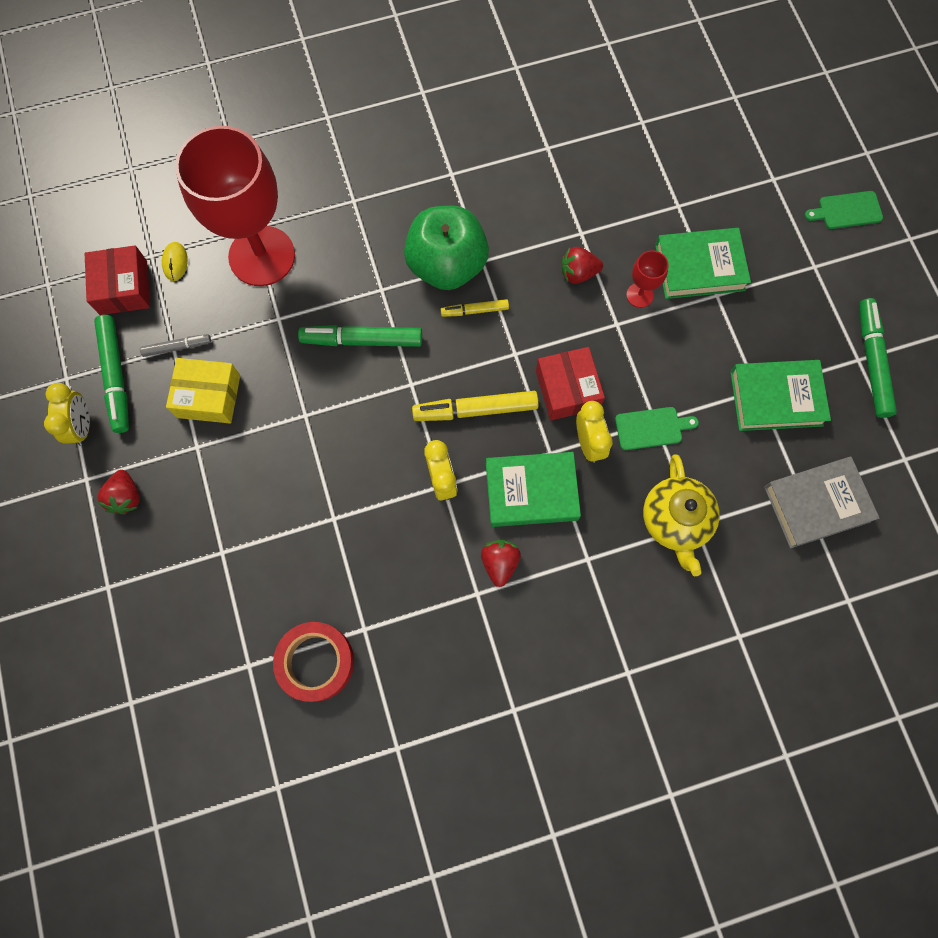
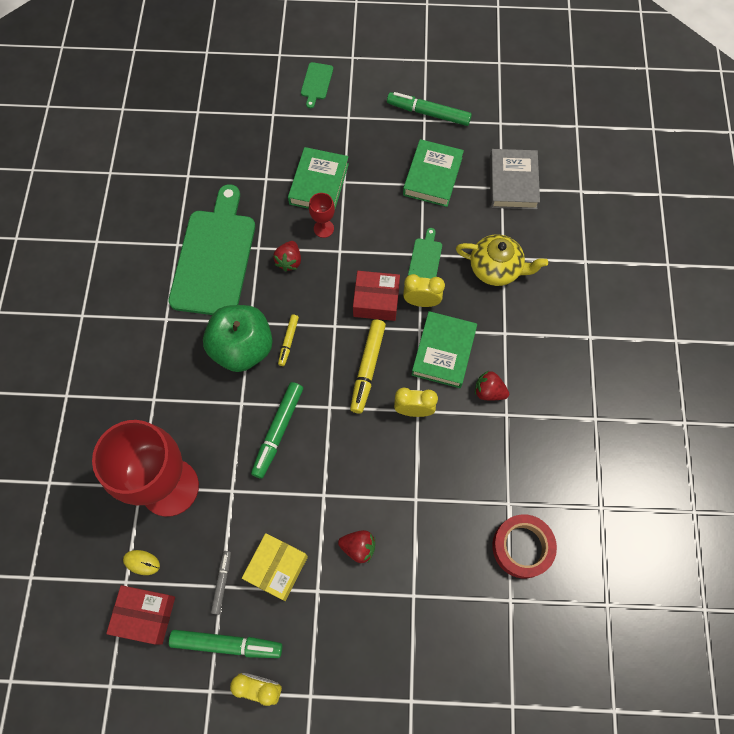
camera: 70 degrees left, 5 degrees down
red strawberry [98,470,140,514] -> red strawberry moved to [338,530,375,563]
none -> green cutting board [168,184,255,315]

